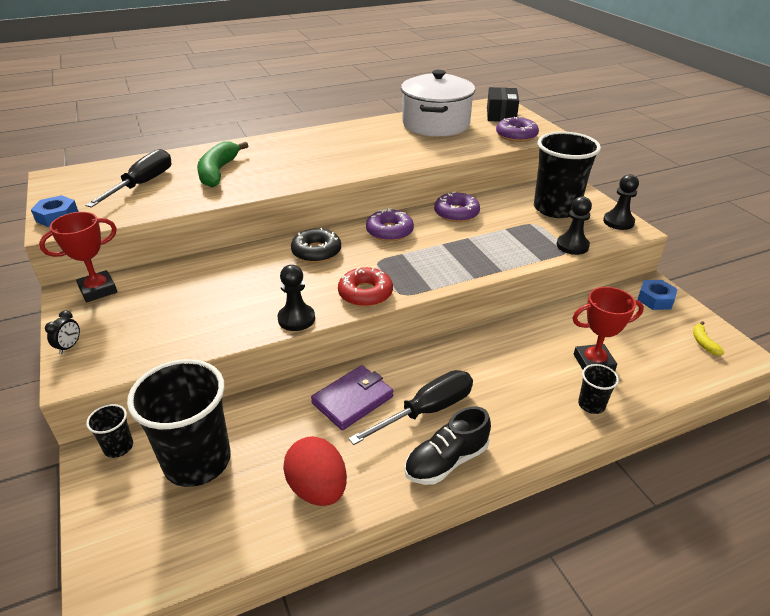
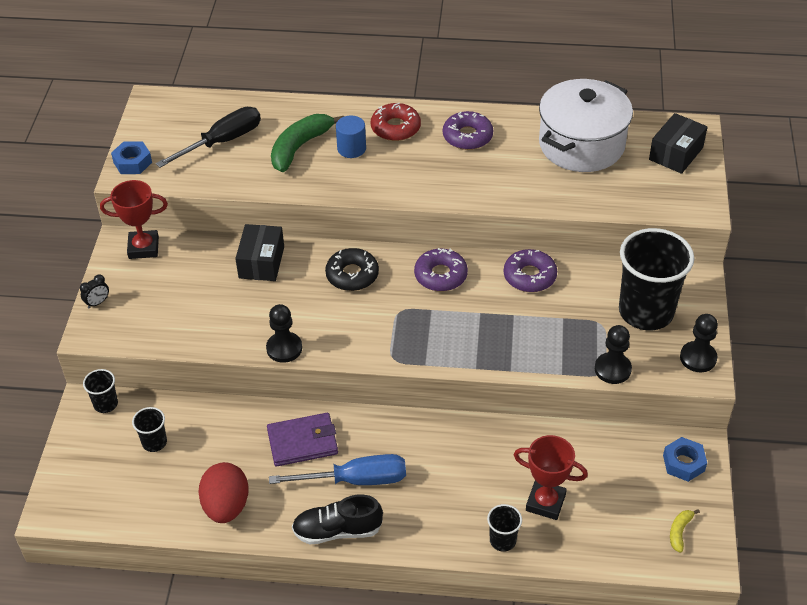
camera: 30 degrees right, 10 degrees up
black cup [127,359,231,487] -> black cup [132,407,167,452], size x0.44
red donut [338,267,393,307] -> red donut moved to [371,103,421,141]
black screwdriver [348,370,473,445] -> blue screwdriver [269,454,406,485]
purple donut [496,116,539,142] -> purple donut moved to [443,111,493,150]
none -> black box [235,224,284,281]
none -> blue cylinder [336,115,366,158]

